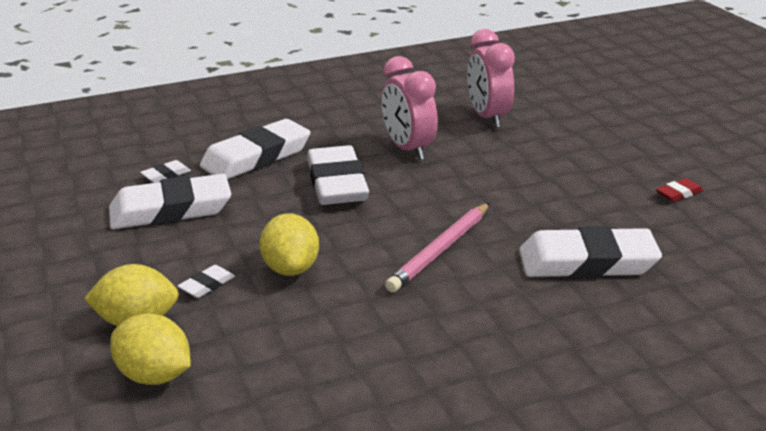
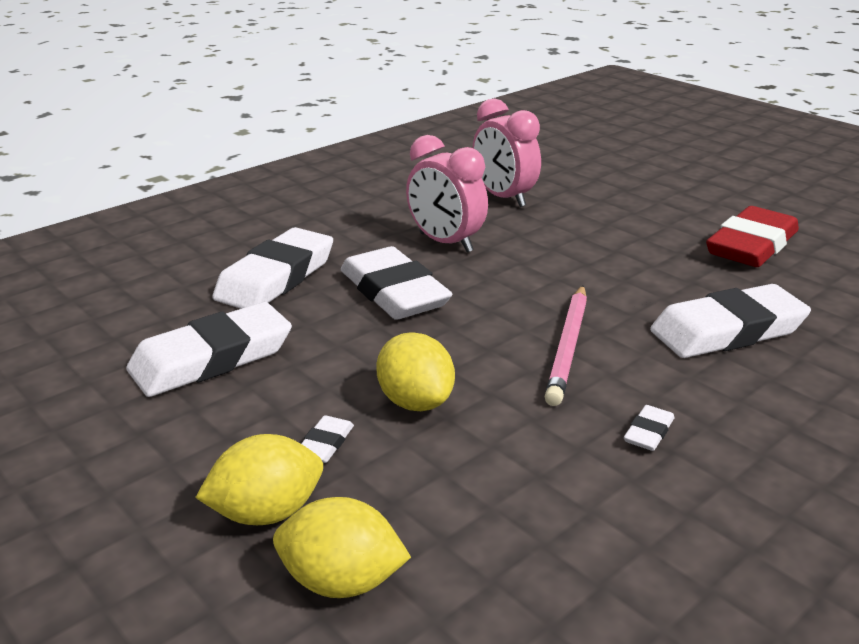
camera: 20 degrees left, 0 degrees up
white eraser [140,160,191,183] -> white eraser moved to [624,405,675,451]
red eraser [656,178,703,202] -> red eraser [706,206,799,267], size x2.40

